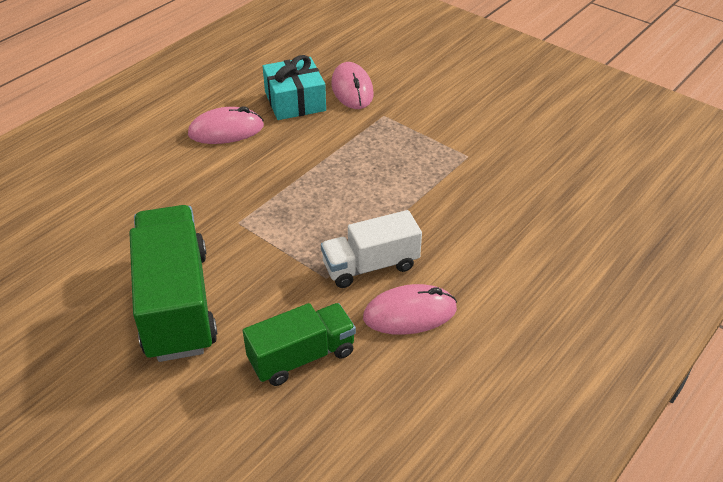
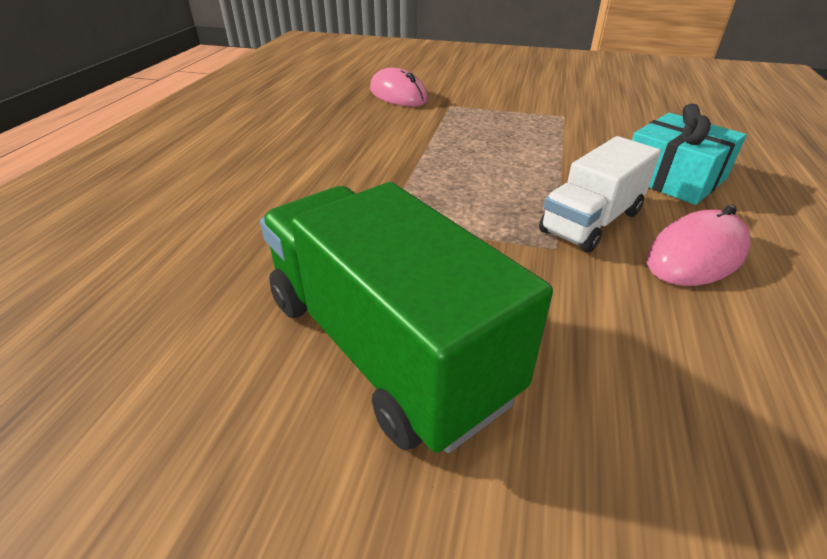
camera: 25 degrees left, 5 degrees down
pink mouse [188,106,264,144] -> none
green truck [243,303,356,386] -> none
turquoise gift [263,55,326,120] -> turquoise gift moved to [632,104,747,205]

